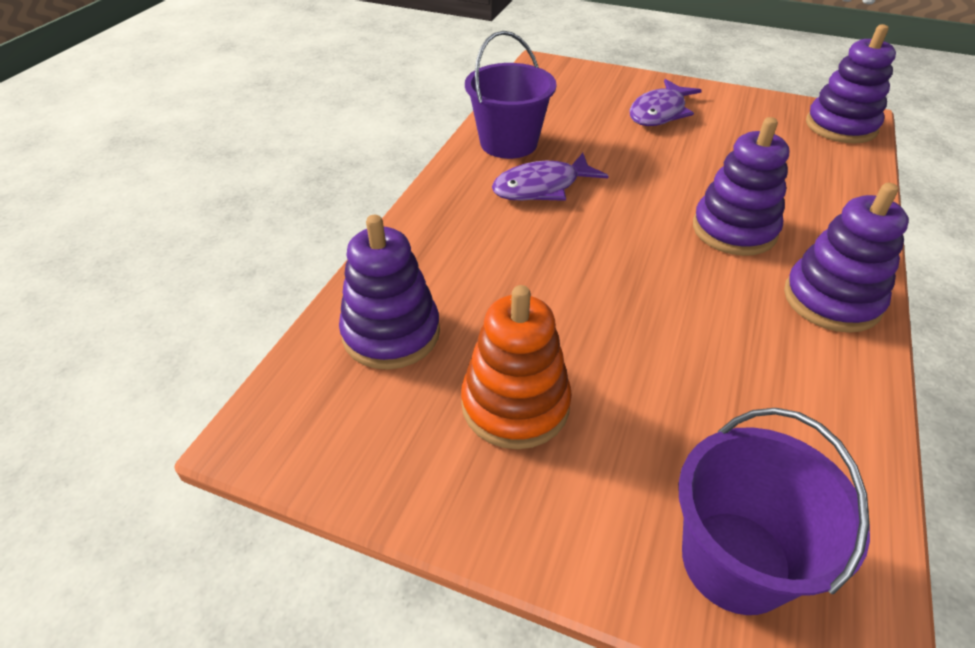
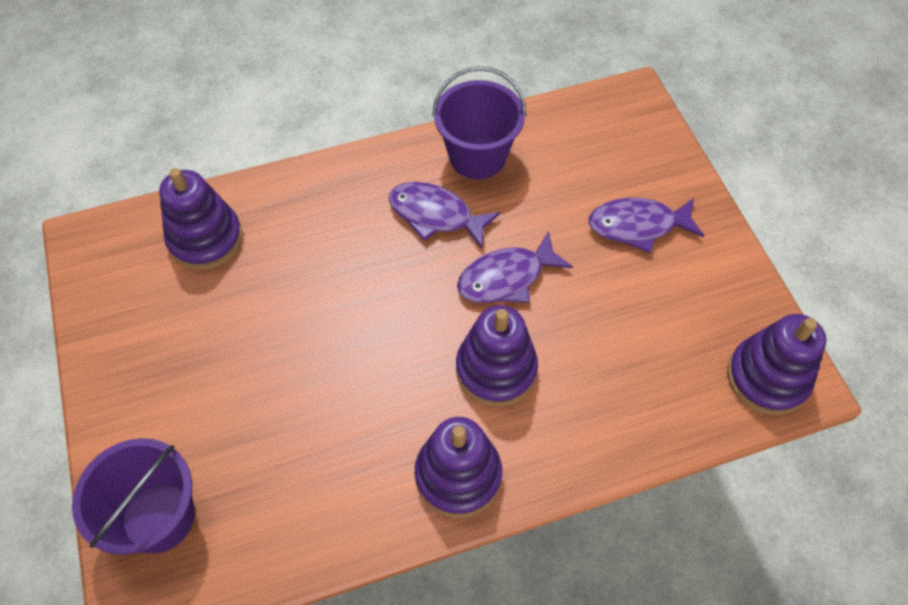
camera: 50 degrees right, 15 degrees up
orange stacking toy [461,285,572,449] -> none
none -> purple fish [457,231,573,303]

